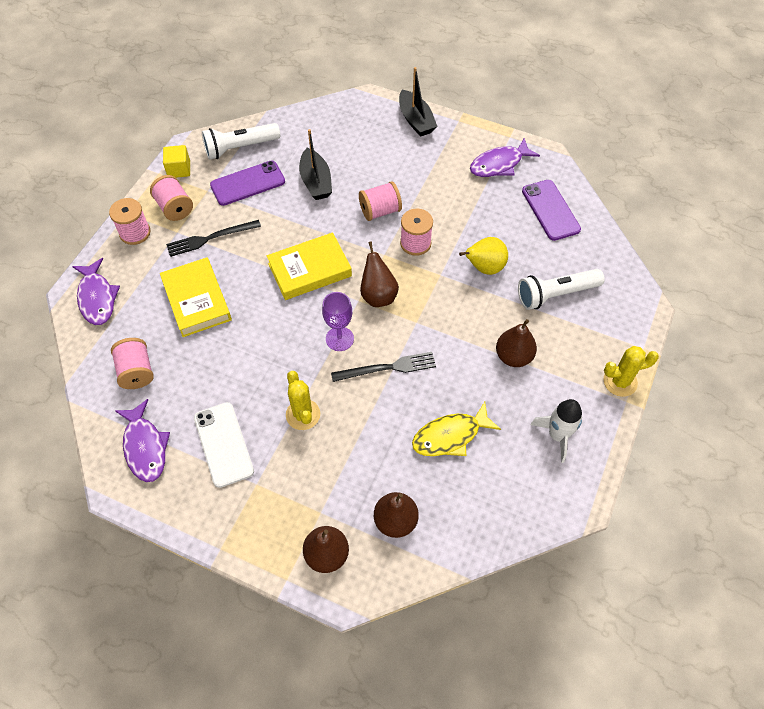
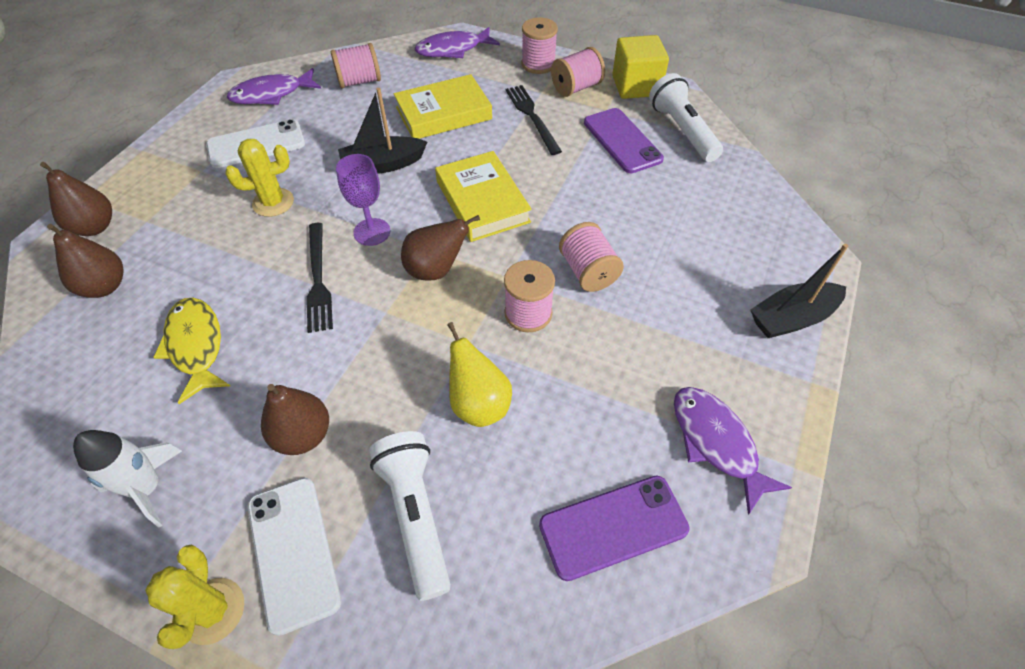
camera: 90 degrees right, 5 degrees down
yellow cube [163,145,190,178] -> yellow cube [612,35,669,99], size x1.54
black boat [299,129,332,200] -> black boat moved to [338,88,427,174]
none -> white phone [248,478,341,636]

